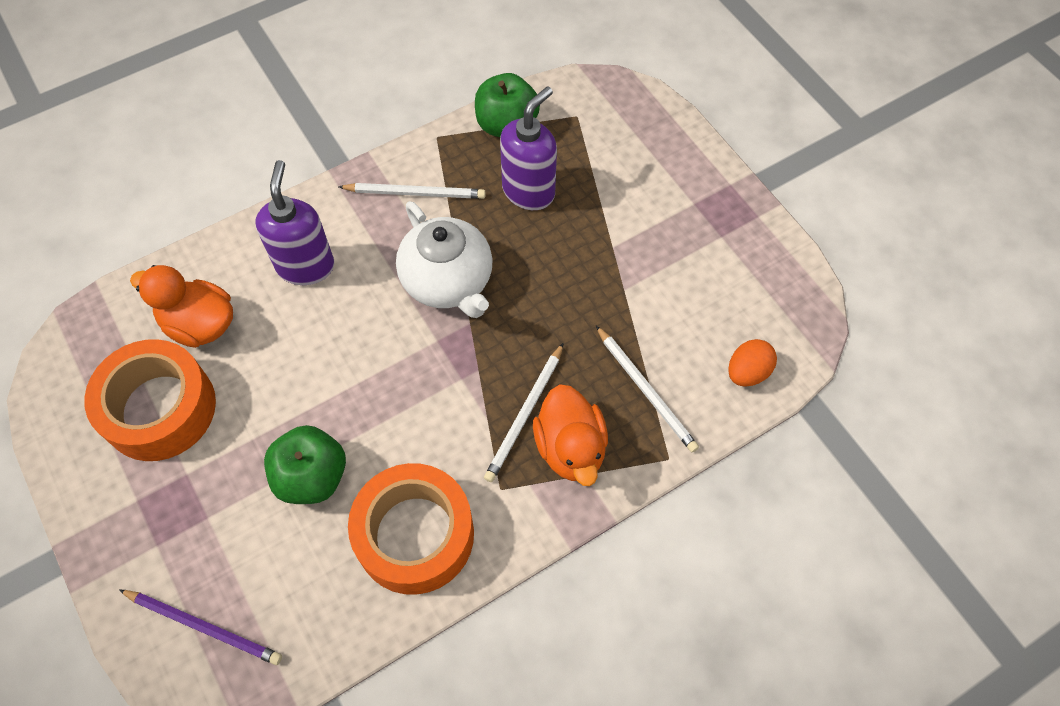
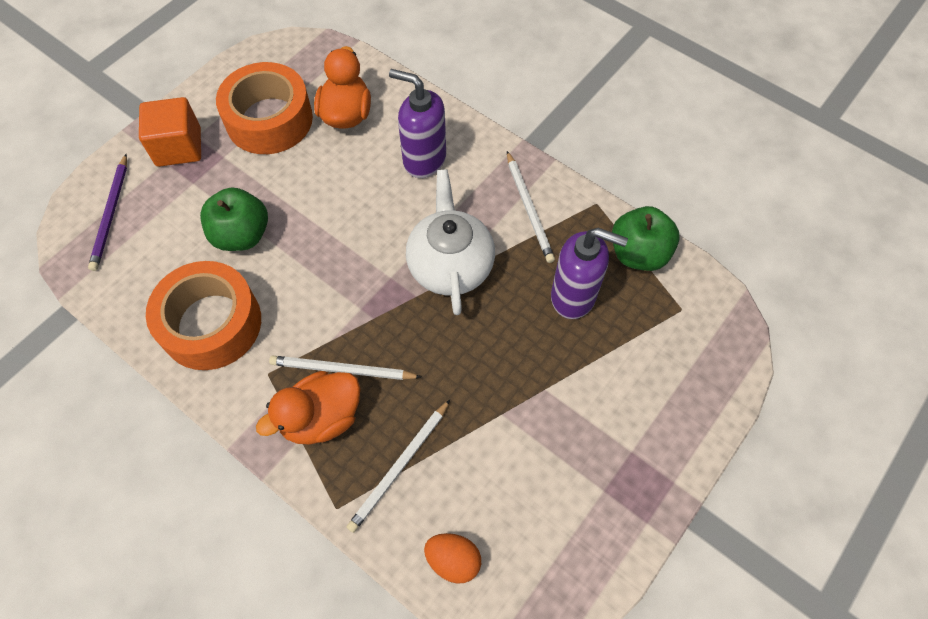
camera: 70 degrees right, 0 degrees up
purple soap dispenser [256,160,334,285] -> purple soap dispenser turned 135 degrees counterclockwise [389,69,446,178]
white teapot [396,201,493,318] -> white teapot turned 135 degrees clockwise [406,169,495,315]
none -> orange cube [139,97,201,167]

